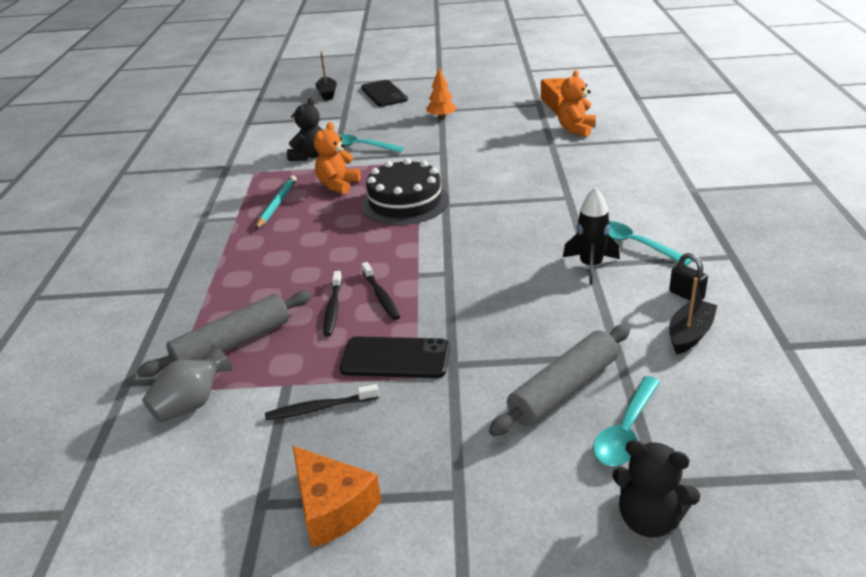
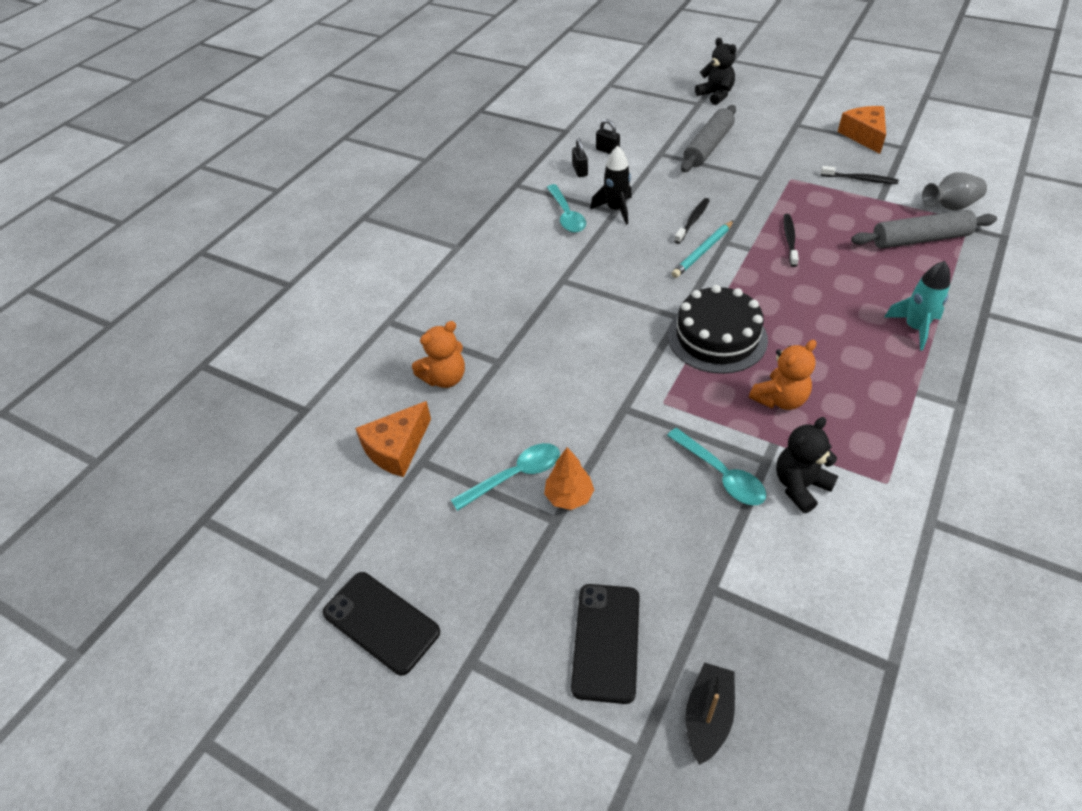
camera: 150 degrees left, 15 degrees up
turquoise pencil [256,175,297,229] -> turquoise pencil moved to [672,220,734,278]
black toothbrush [323,271,342,336] -> black toothbrush moved to [674,198,710,244]
black phone [339,336,450,378] -> black phone moved to [323,572,440,676]
grey rolling pin [489,324,630,436] -> grey rolling pin turned 45 degrees counterclockwise [681,105,736,172]
turquoise spoon [593,376,660,466] -> turquoise spoon moved to [451,443,560,511]
black boat [669,277,718,354] -> black padlock [596,119,620,154]
none -> turquoise rocket [884,261,950,351]

